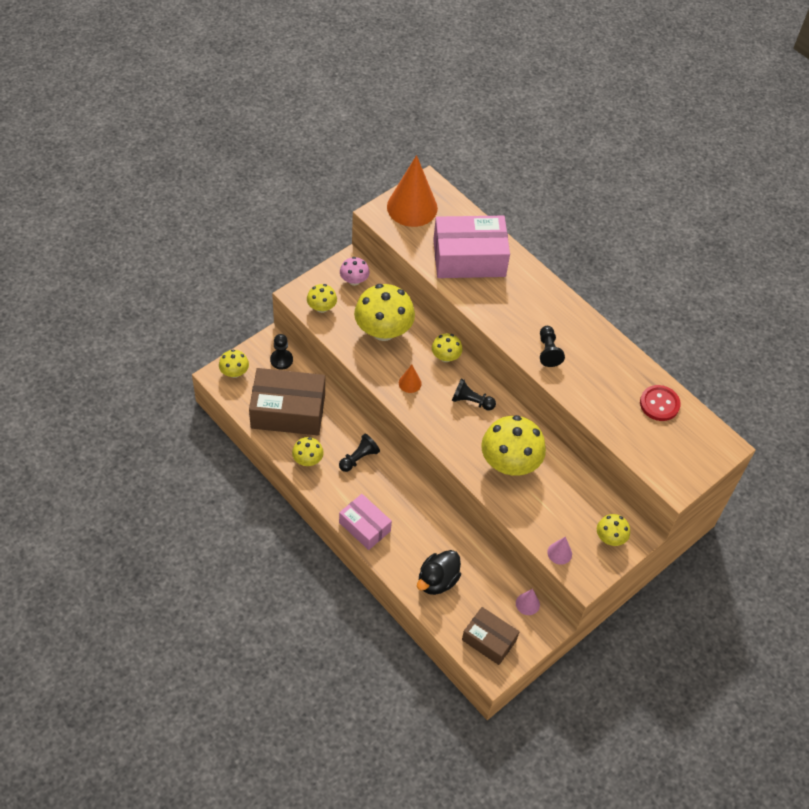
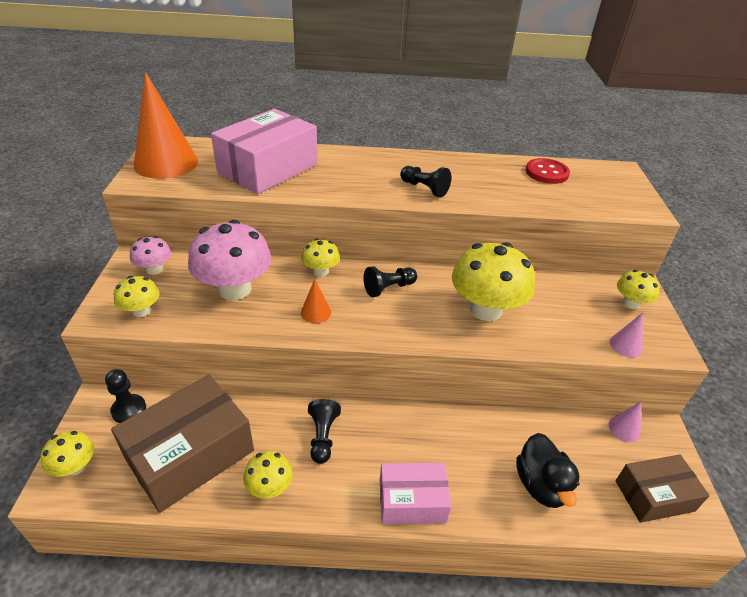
camera: 45 degrees left, 15 degrees down
yellow mushroom [354,284,415,341] -> pink mushroom [188,220,272,300]

